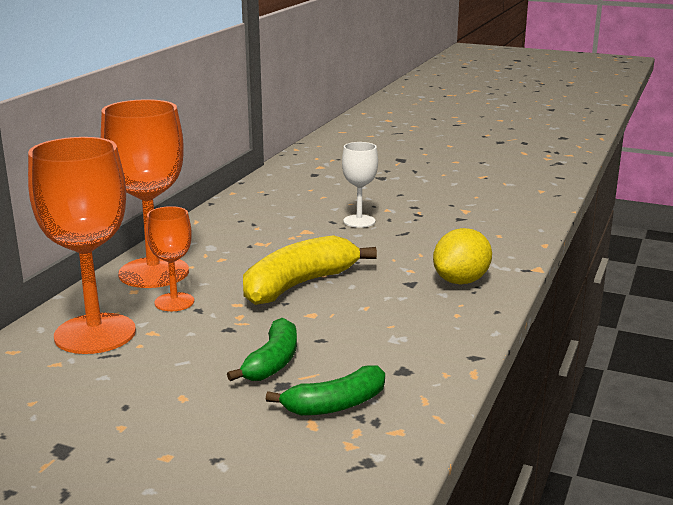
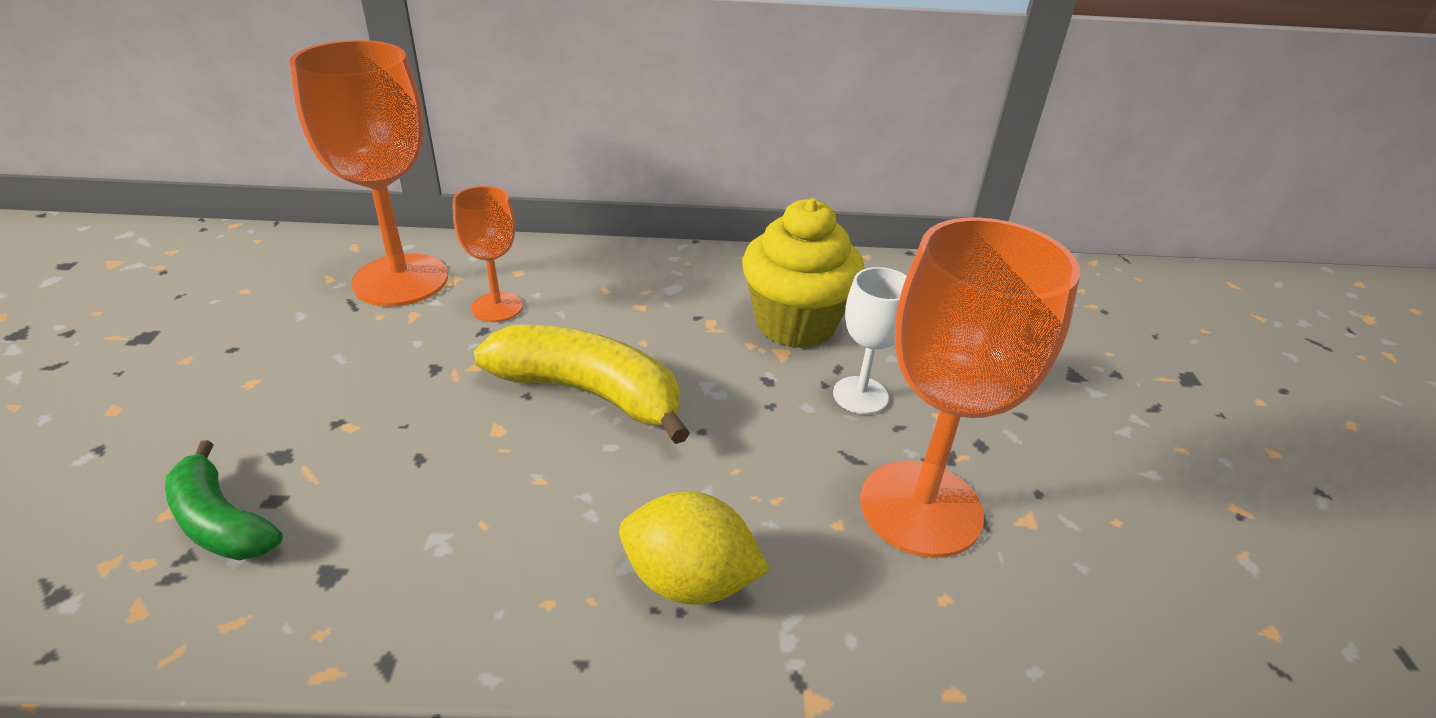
camera: 65 degrees right, 15 degrees up
orange goblet [101,99,189,288] -> orange goblet moved to [860,218,1080,558]
green banana [227,318,297,381] -> none
none -> yellow cupcake [742,198,865,348]

